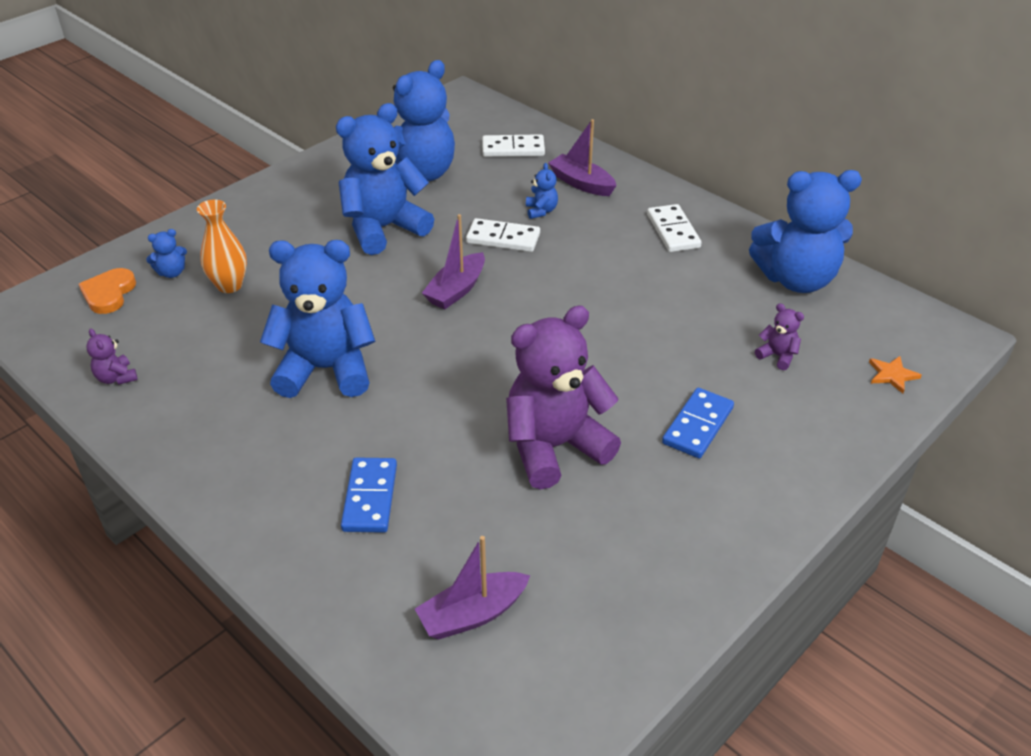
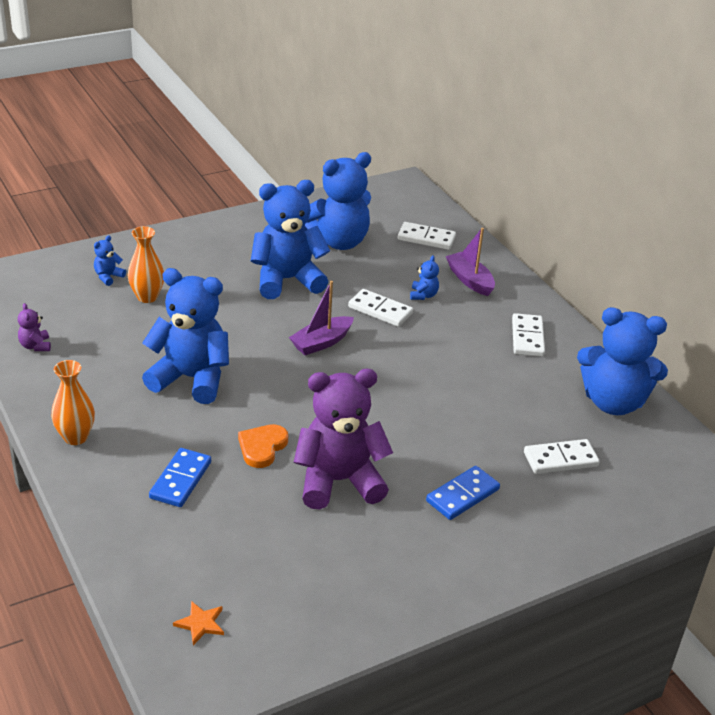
camera: 15 degrees right, 5 degrees down
orange heart [79,268,136,314] -> orange heart moved to [238,424,288,468]
blue teddy bear [146,229,187,278] -> blue teddy bear turned 135 degrees clockwise [94,235,126,286]
purple boat [415,536,530,640] -> none
purple teddy bear [755,303,804,370] -> white domino [524,439,600,474]
orange star [869,356,922,394] -> orange star moved to [173,601,224,645]
none -> orange vase [51,360,95,445]

